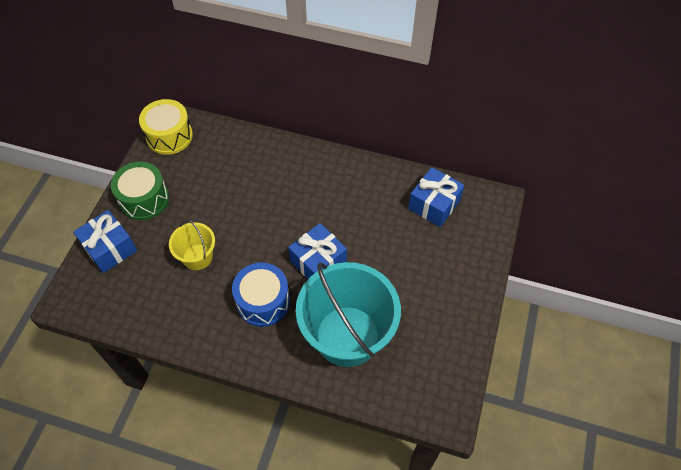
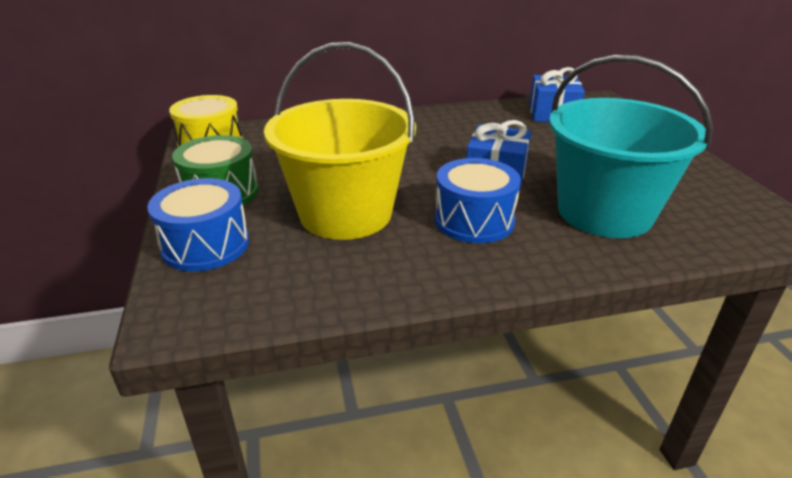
camera: 30 degrees left, 25 degrees down
blue gift [73,210,137,273] -> blue drum [147,178,249,271]
yellow bucket [169,219,215,270] -> yellow bucket [264,42,416,240], size x2.04

